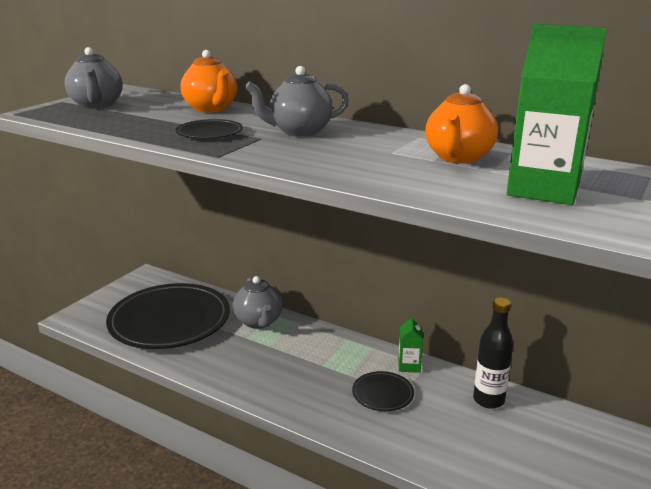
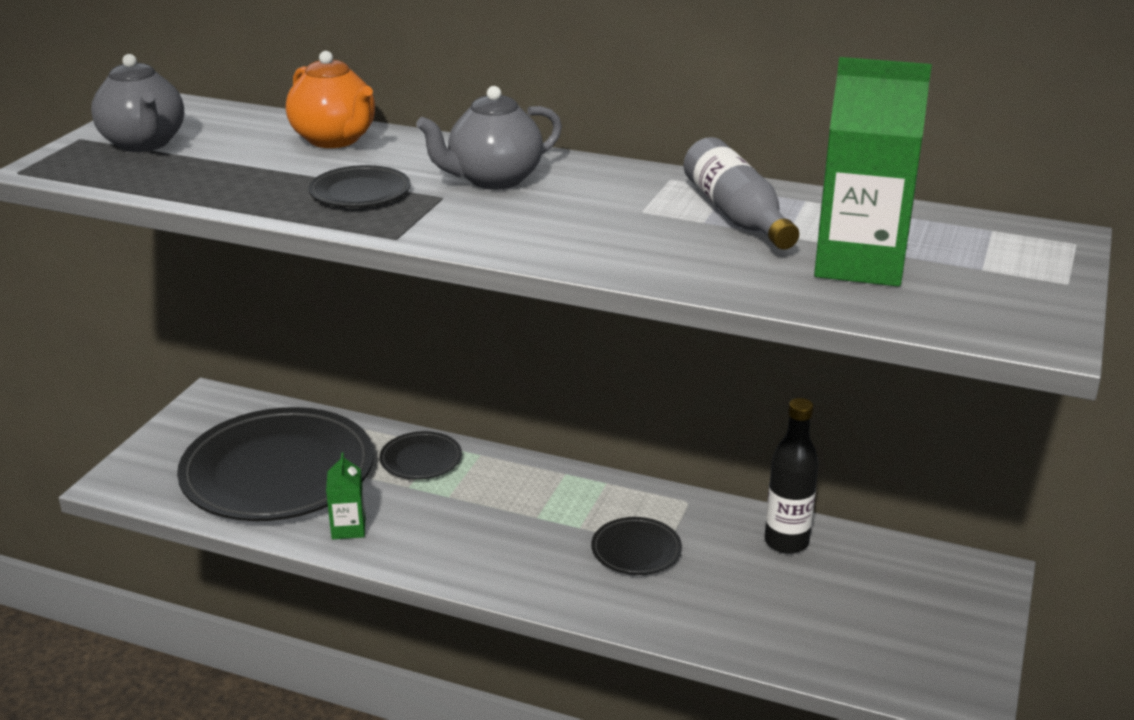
camera: 10 degrees left, 5 degrees up
grey teapot [233,276,283,329] -> black plate [379,431,462,479]
green carton [398,315,423,373] -> green carton moved to [326,453,366,539]
orange teapot [425,84,498,164] -> grey bottle [684,137,799,249]

